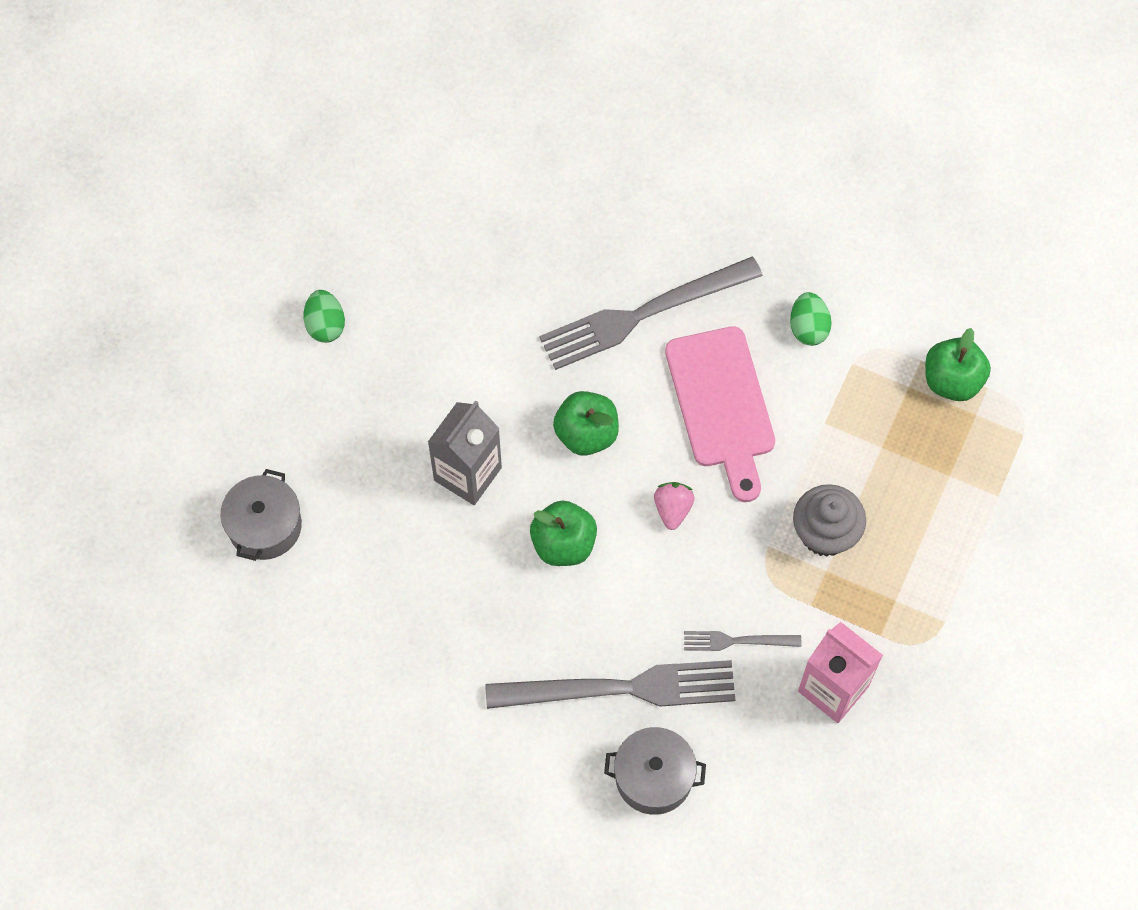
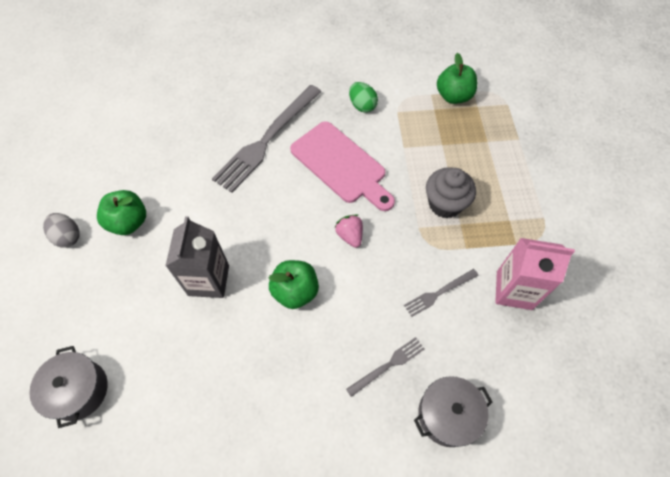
camera: 30 degrees left, 5 degrees down
green egg [304,290,345,343] -> grey egg [43,213,80,247]
grey fork [485,660,735,709] -> grey fork [346,337,425,397], size x0.48
green apple [553,391,619,456] -> green apple moved to [97,190,146,235]

